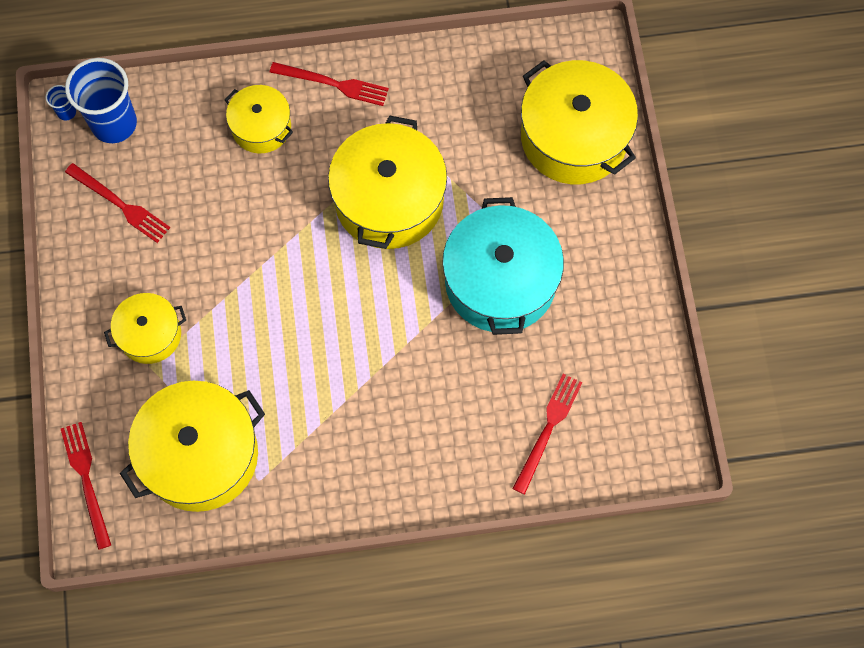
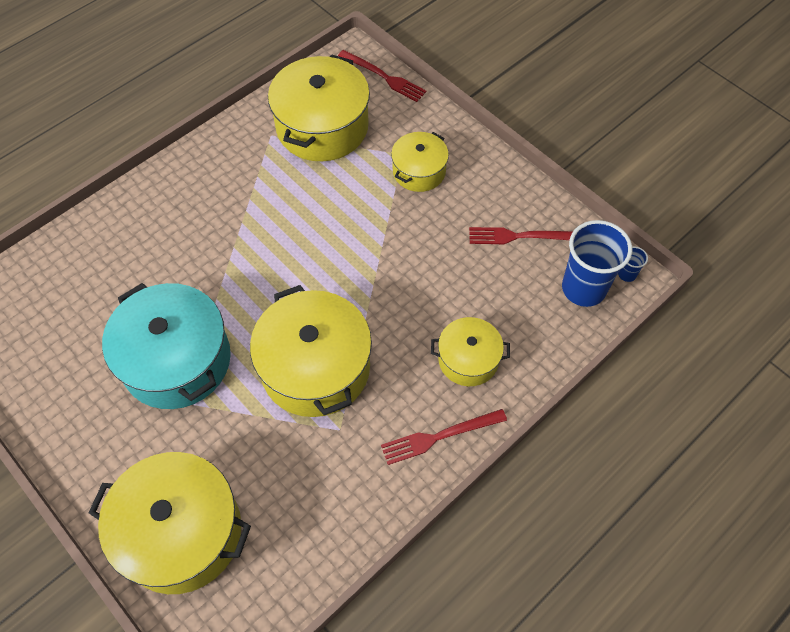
camera: 145 degrees right, 10 degrees down
red fork [513,374,583,495] -> none

